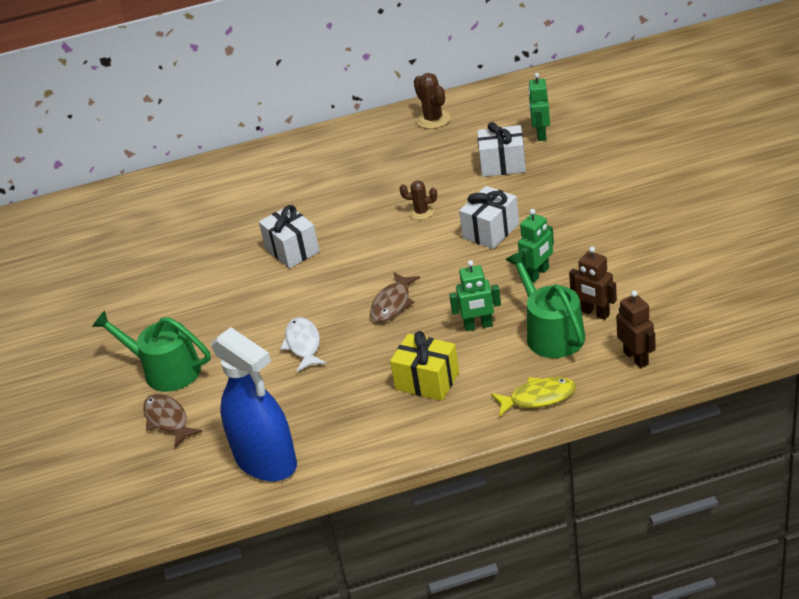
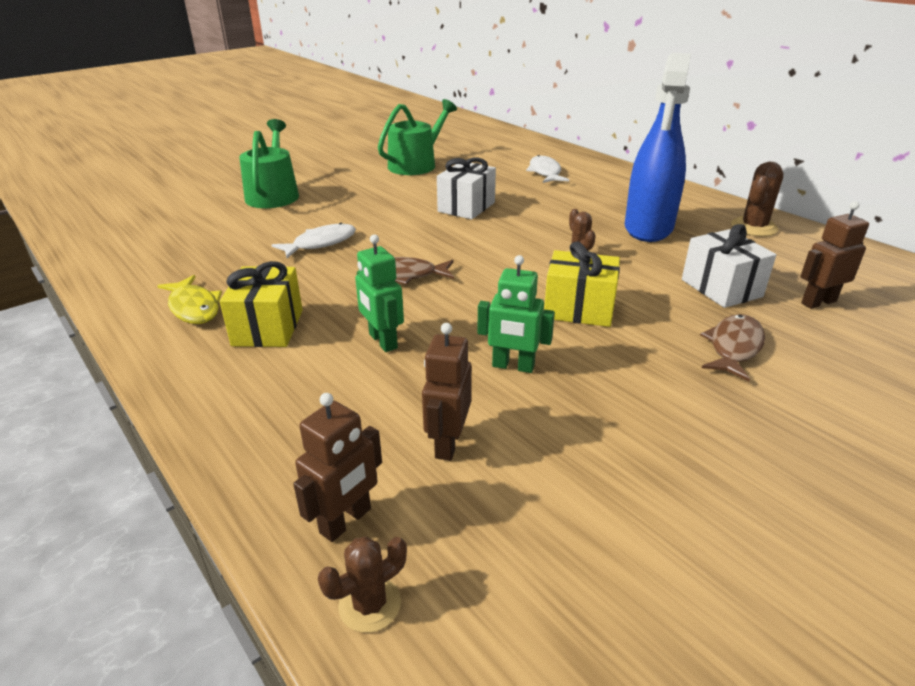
camera: 60 degrees right, 5 degrees down
brown fish [143,394,202,447] -> brown fish moved to [700,314,765,381]
blue spray bottle [211,327,297,481] -> blue spray bottle moved to [625,53,691,242]
white gift [459,186,519,249] -> yellow gift [544,241,620,327]
yellow fish [491,377,576,417] -> yellow fish moved to [158,275,222,324]
green watering can [506,251,585,358] -> green watering can moved to [378,99,457,175]
green robot [528,73,550,141] -> brown robot [800,201,869,309]
none -> brown cactus [318,536,407,633]
none -> white fish [526,155,569,183]

